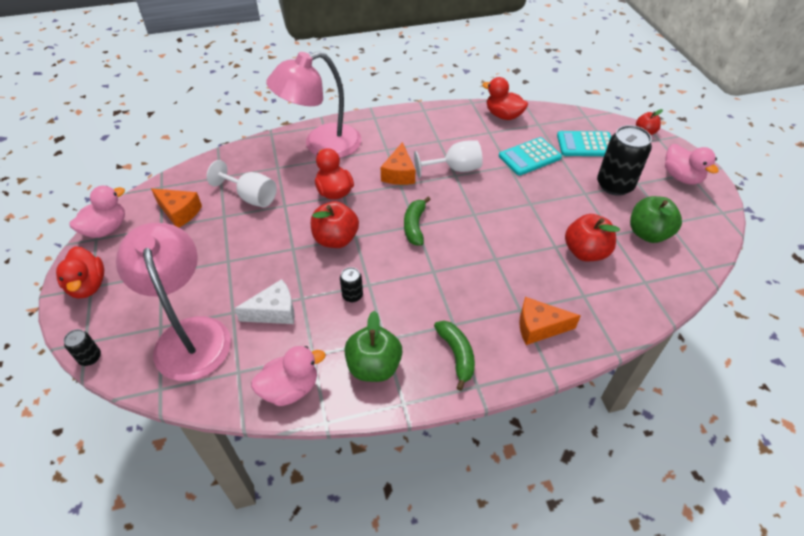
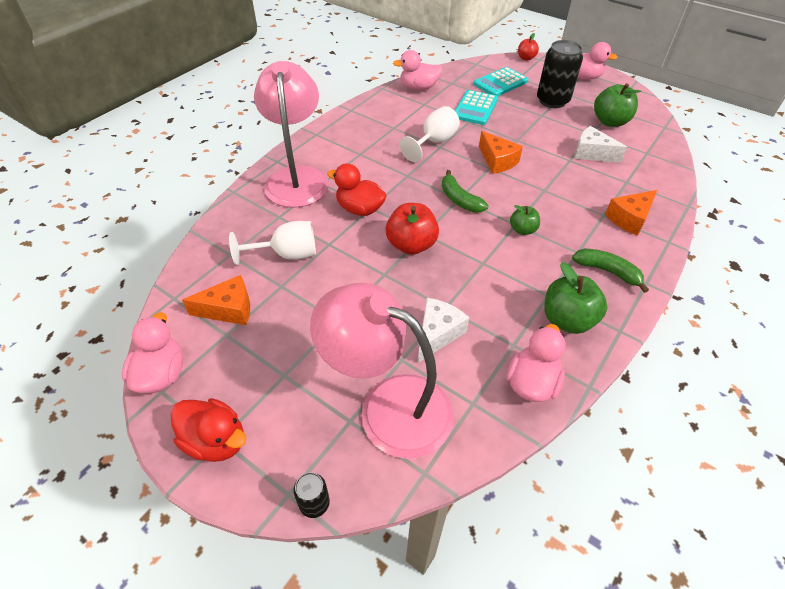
camera: 40 degrees left, 0 degrees up
pink lamp [266,51,361,158] -> pink lamp turned 150 degrees clockwise [254,61,329,208]
black can [340,267,363,302] -> none
orange cheese [381,142,415,185] -> orange cheese moved to [479,131,523,174]
red duck [482,77,528,120] -> pink duck [393,50,443,90]
red apple [565,214,620,262] -> white cheese [574,126,627,163]
none -> green apple [510,205,540,235]

